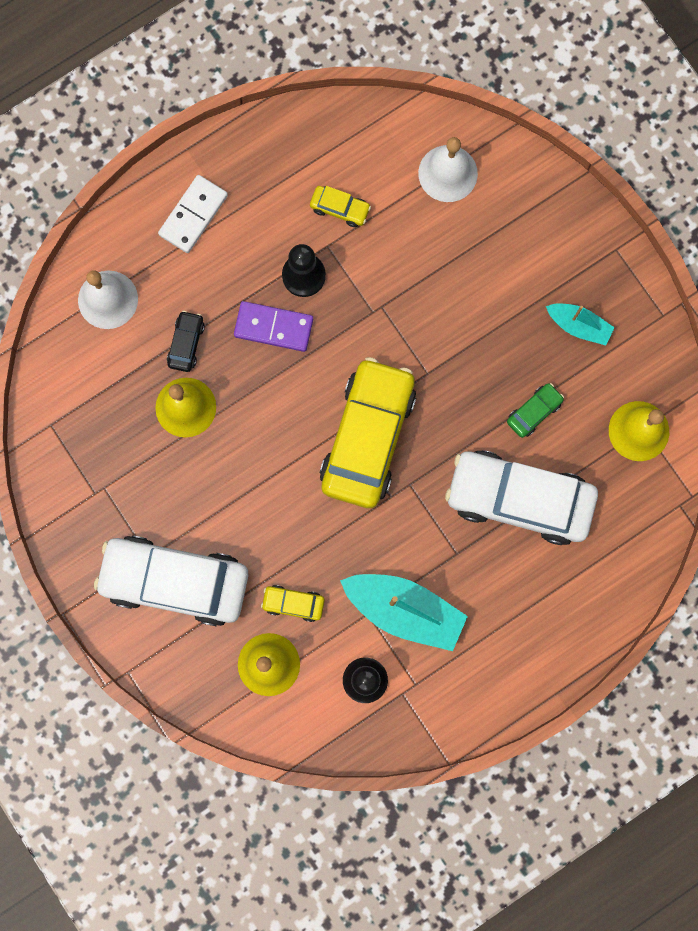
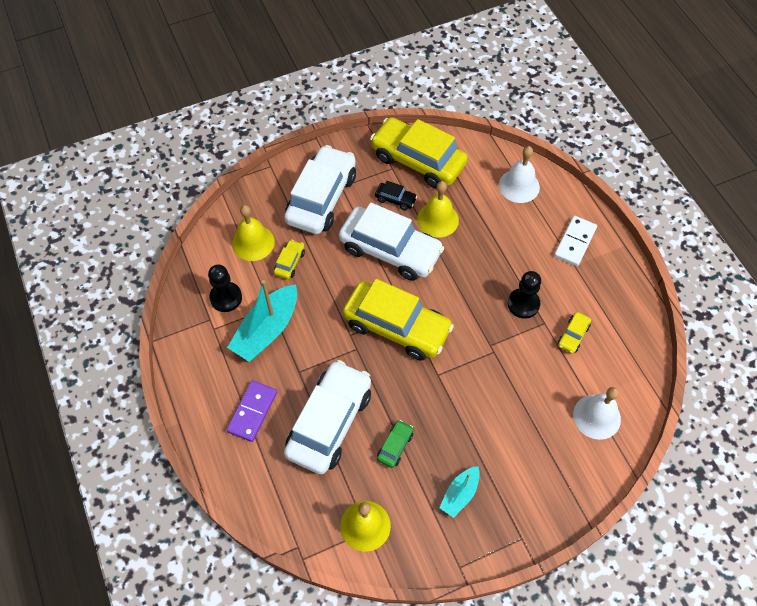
camera: 100 degrees right, 20 degrees down
white domino [158,175,228,253] -> white domino turned 75 degrees clockwise [554,216,597,266]
black car [167,311,205,372] -> black car moved to [375,181,417,211]
purple domino [234,301,313,352] -> purple domino moved to [227,380,277,442]
green car [507,383,564,438] -> green car turned 120 degrees counterclockwise [377,420,414,468]
none -> white car [339,203,444,281]
none -> yellow car [370,117,468,188]

